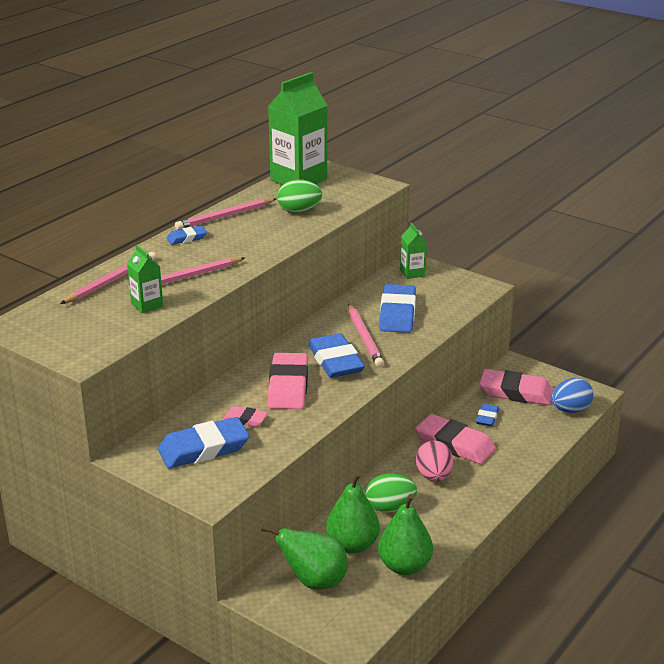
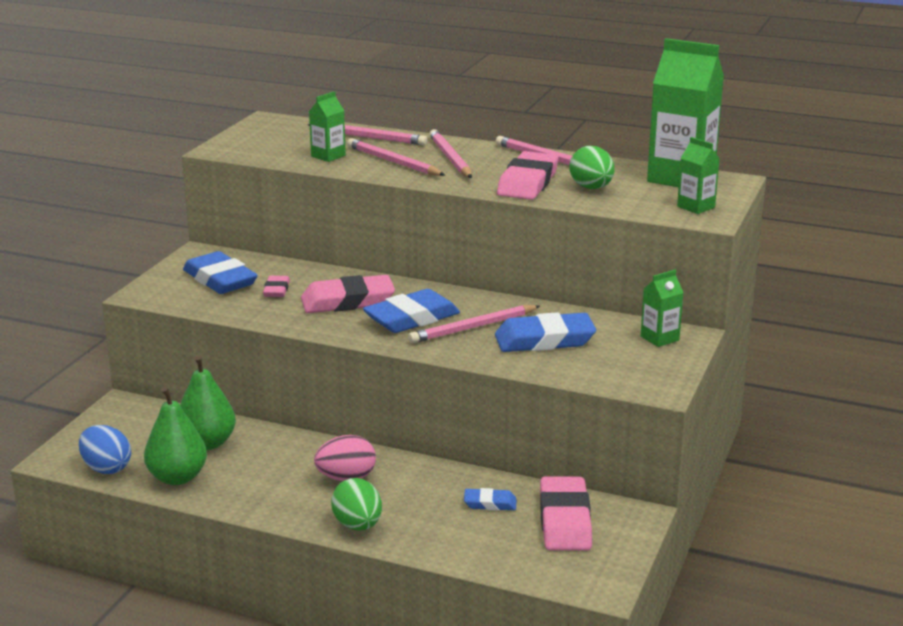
camera: 75 degrees right, 5 degrees down
blue eraser [167,226,207,245] -> none
green pear [261,525,348,590] -> none
green egg [366,473,417,513] -> green egg moved to [331,478,382,531]
pink eraser [416,414,496,464] -> pink eraser moved to [497,151,558,200]
blue egg [552,378,593,413] -> blue egg moved to [79,425,131,474]
none -> pink pencil [429,129,472,178]
none -> green carton [677,137,719,214]

